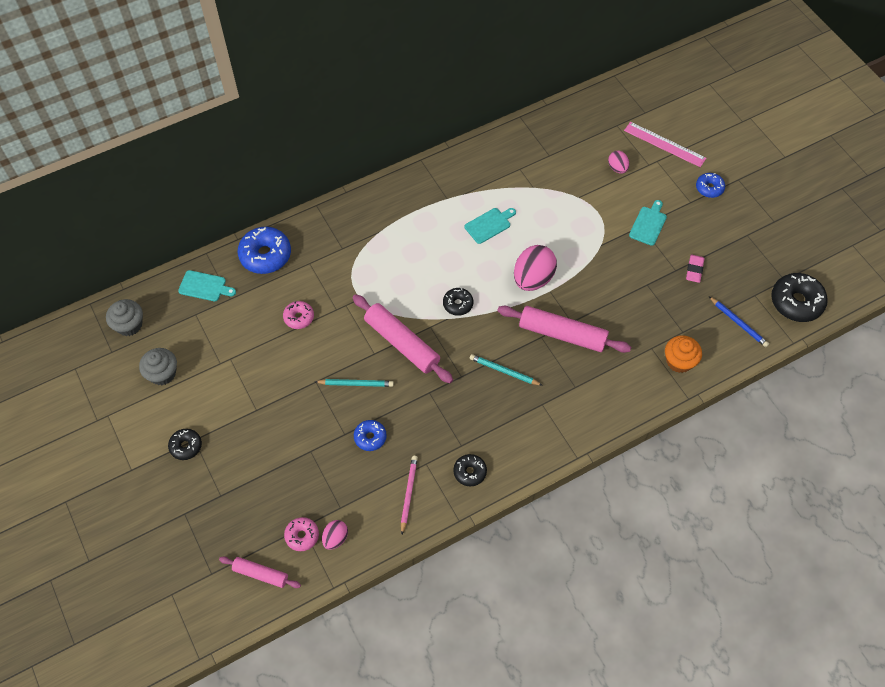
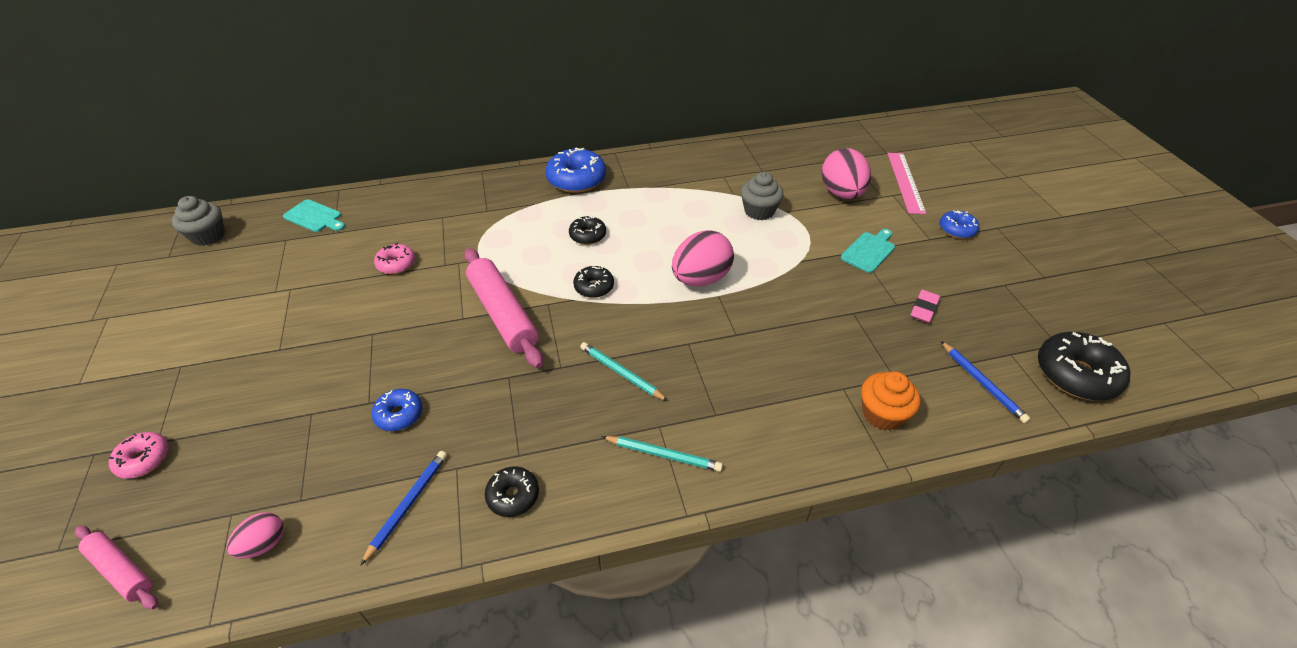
camera: 15 degrees right, 15 degrees down
grey cupcake [139,348,177,385] -> grey cupcake moved to [741,172,784,220]
black donut [168,429,202,460] -> black donut moved to [569,216,606,245]
blue donut [238,227,291,274] -> blue donut moved to [545,148,606,193]
pink donut [284,517,319,551] -> pink donut moved to [109,432,169,479]
turquoise pencil [315,379,394,387] -> turquoise pencil moved to [601,436,723,472]
pink pencil [401,456,418,534] -> blue pencil [360,451,447,566]
turquoise cutting board [465,208,516,244] -> none
pink rolling pin [497,306,631,353] -> none
pink egg [608,151,629,173] -> pink egg [821,148,871,199], size x1.90
pink ruler [624,122,706,167] -> pink ruler turned 45 degrees clockwise [887,153,926,214]

